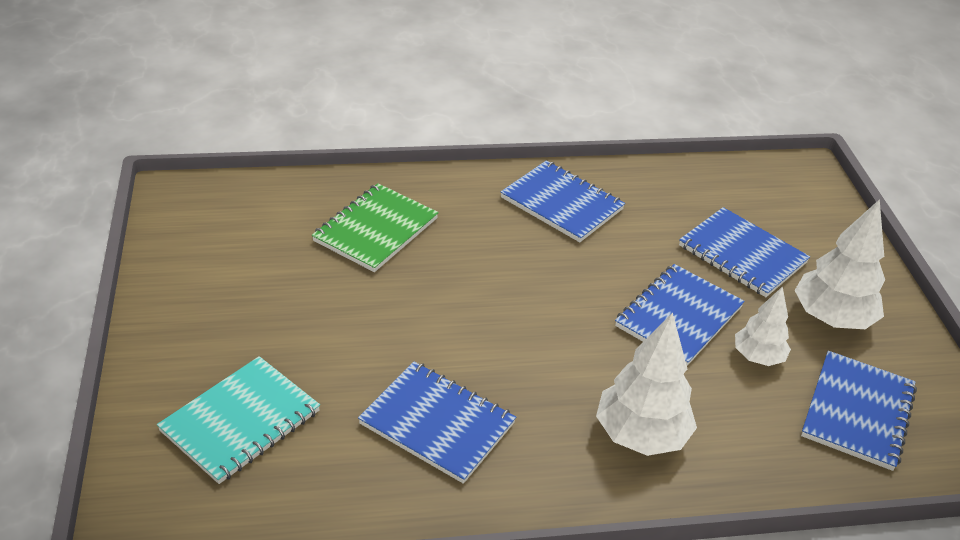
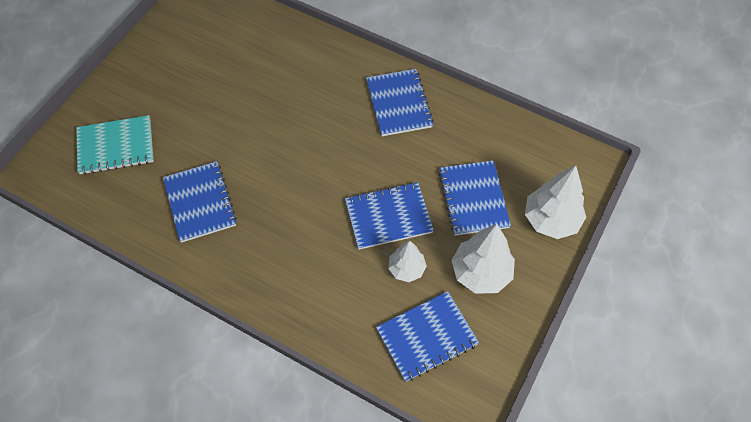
camera: 40 degrees right, 20 degrees up
green notebook [312,183,439,272] -> none
white tree [596,312,697,456] -> white tree moved to [525,166,586,239]

